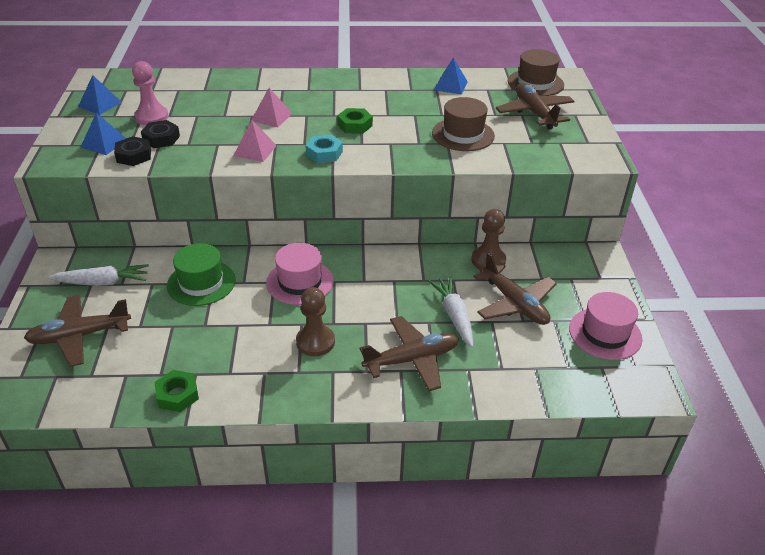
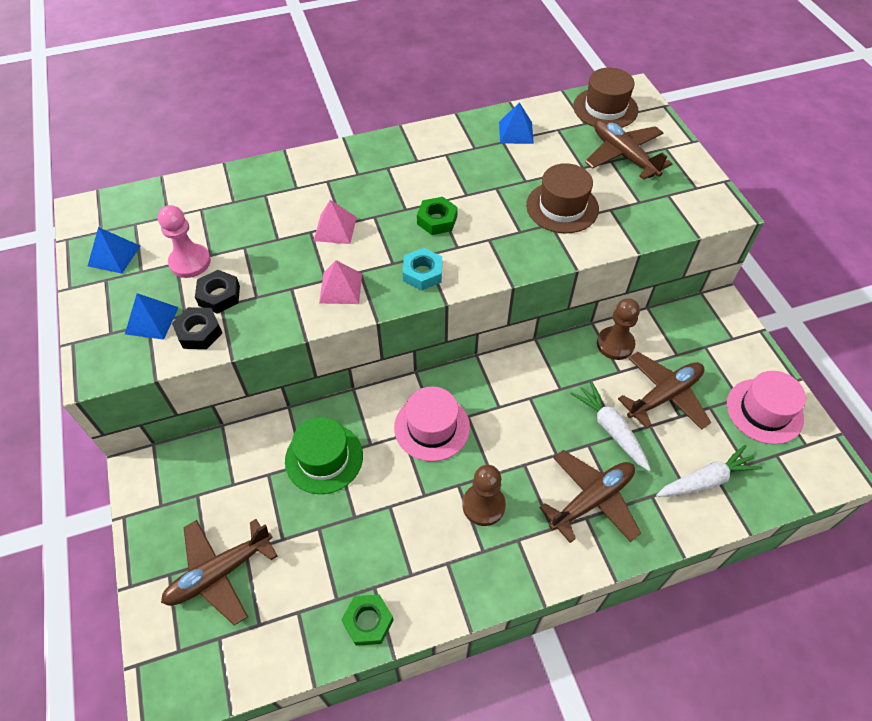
camera: 15 degrees left, 15 degrees up
white carrot [48,264,149,286] -> white carrot moved to [656,445,763,497]
brown plane [474,252,557,325] -> brown plane turned 75 degrees counterclockwise [618,352,711,430]

